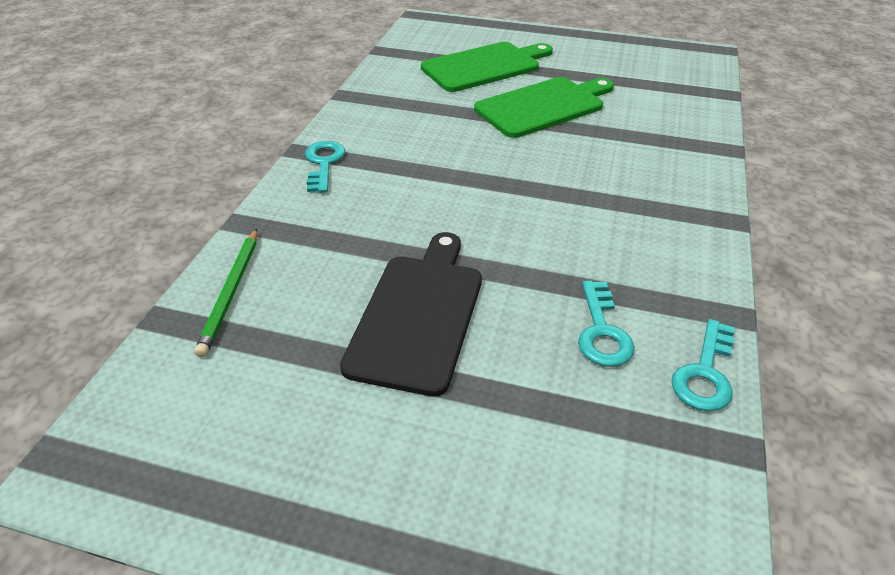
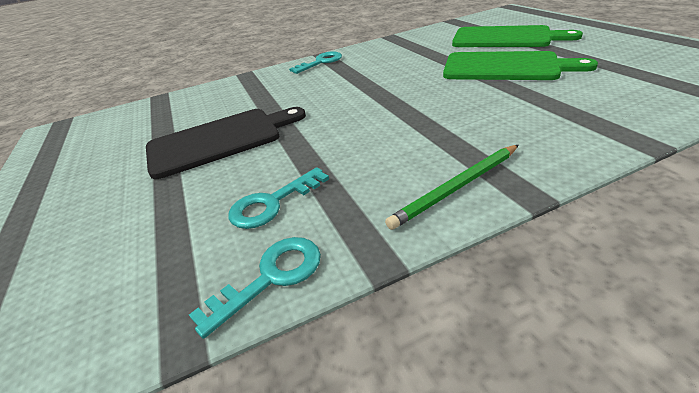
camera: 55 degrees right, 5 degrees down
green pencil [194,229,257,357] -> green pencil moved to [385,145,519,230]
turquoise key [671,319,735,411] -> turquoise key turned 150 degrees clockwise [189,237,321,339]

